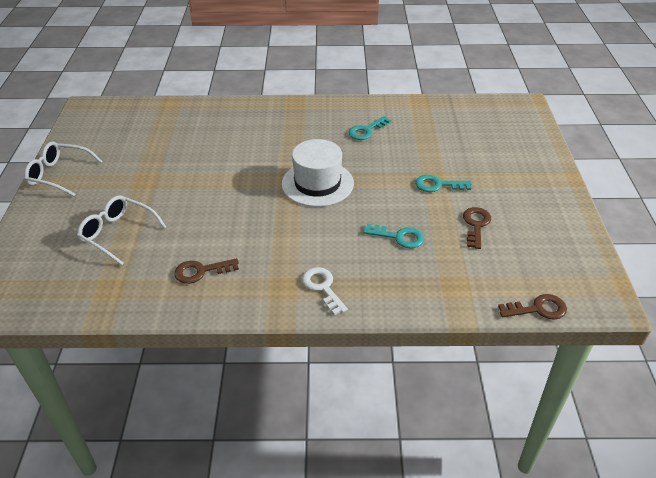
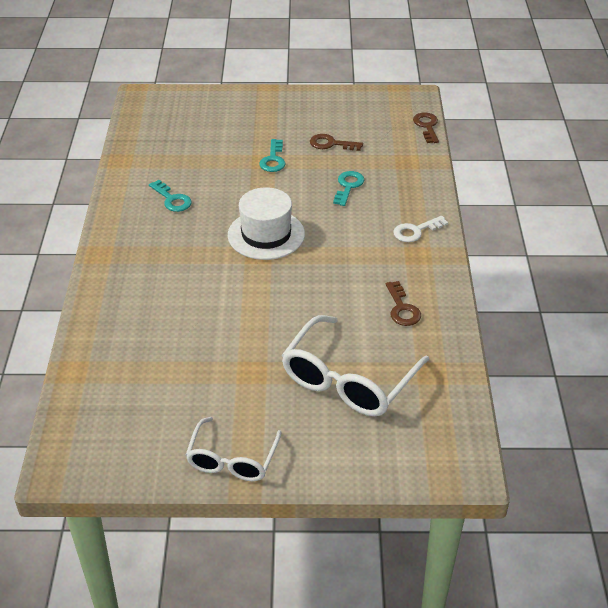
camera: 90 degrees left, 0 degrees up
white glasses [77,195,166,266] -> white glasses [282,315,429,416], size x1.58

